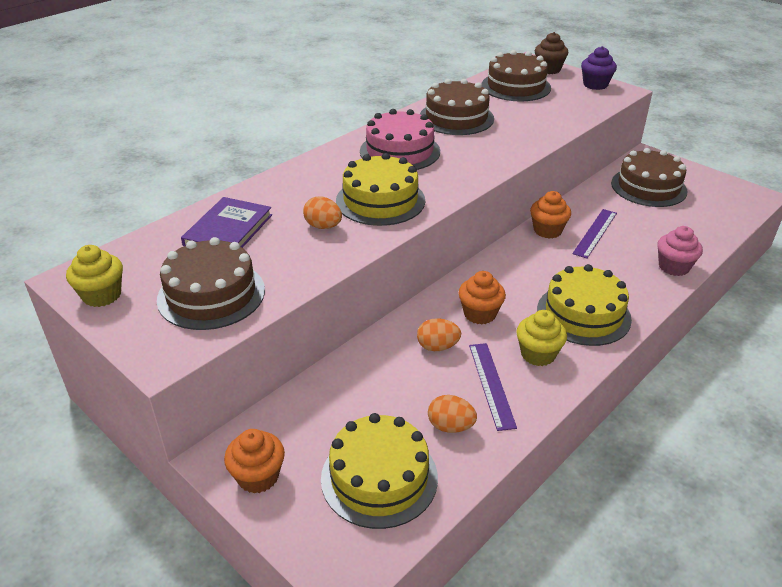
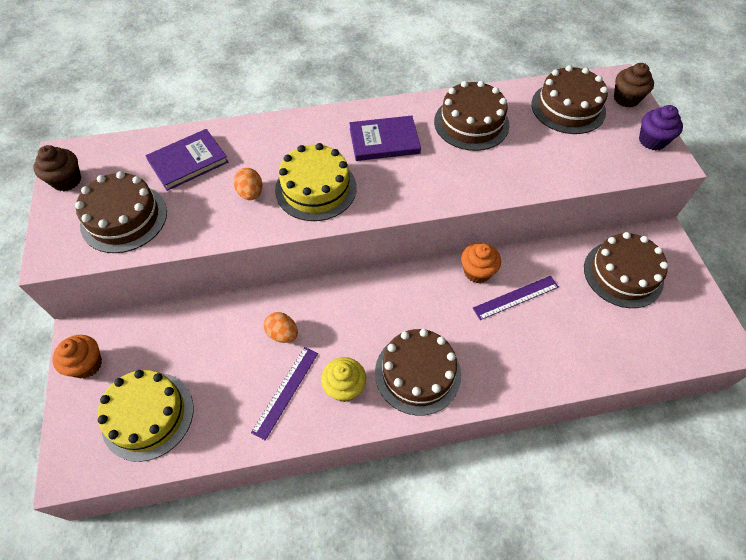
camera: 35 degrees right, 20 degrees up
yellow cupcake [66,245,123,307] -> brown cupcake [34,145,81,191]
pink cake [360,109,440,170] -> purple book [349,116,421,161]
orange egg [428,395,477,433] -> none
orange cupcake [459,271,506,325] -> none
yellow cake [537,264,632,346] -> brown cake [375,329,461,416]
pink cupcake [657,226,703,276] -> none

